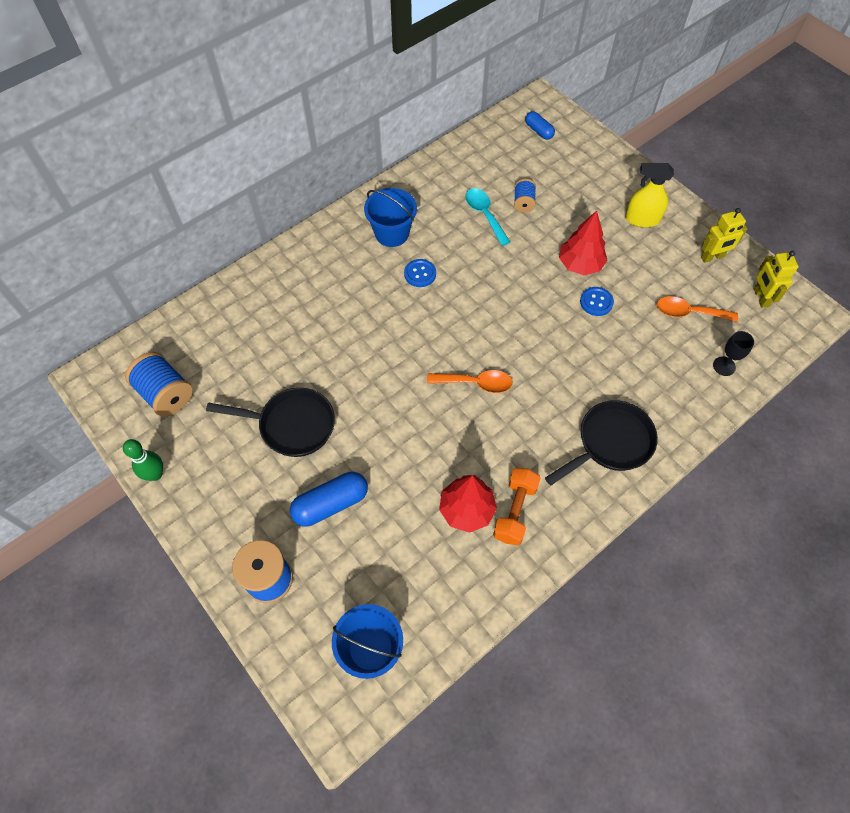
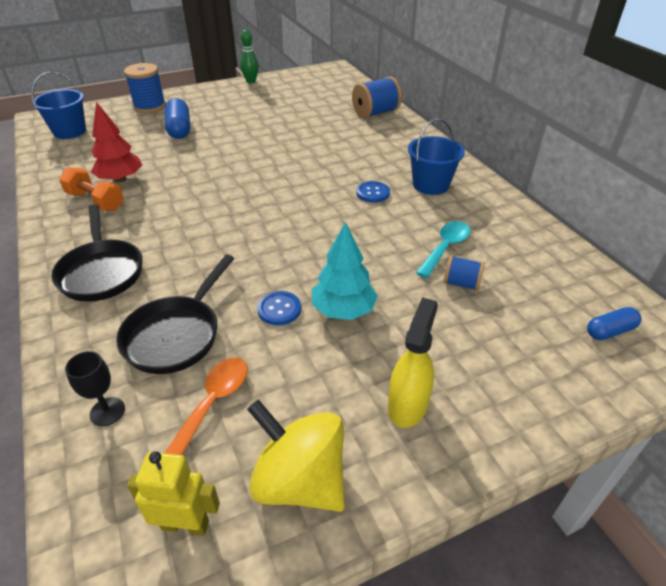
camera: 105 degrees right, 20 degrees down
blue spool [125,352,193,417] -> blue spool moved to [352,77,402,118]
black pan [206,388,335,457] -> black pan moved to [116,255,234,374]
orange spoon [427,370,513,393] -> none
turquoise spoon [465,188,510,246] -> turquoise spoon turned 45 degrees counterclockwise [416,221,470,278]
red tree [559,211,608,275] -> turquoise tree [312,222,378,320]
yellow robot [701,208,747,263] -> yellow spinning top [247,399,345,512]

